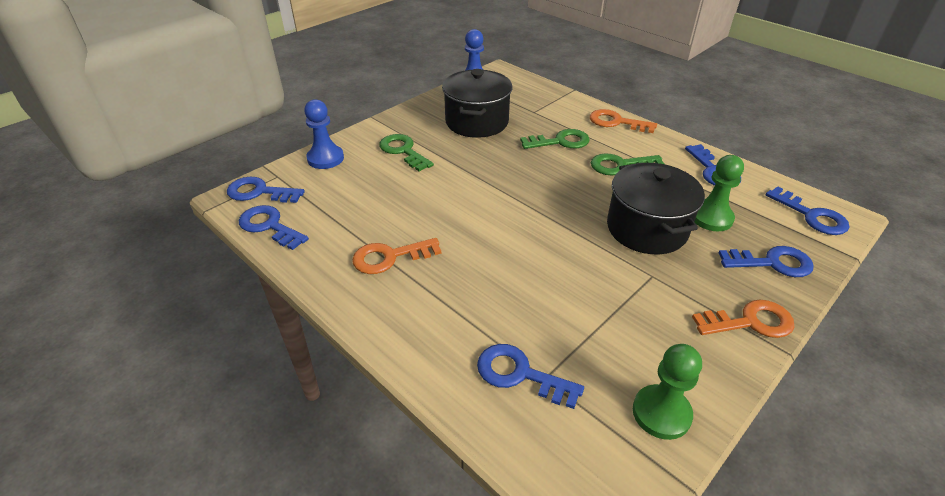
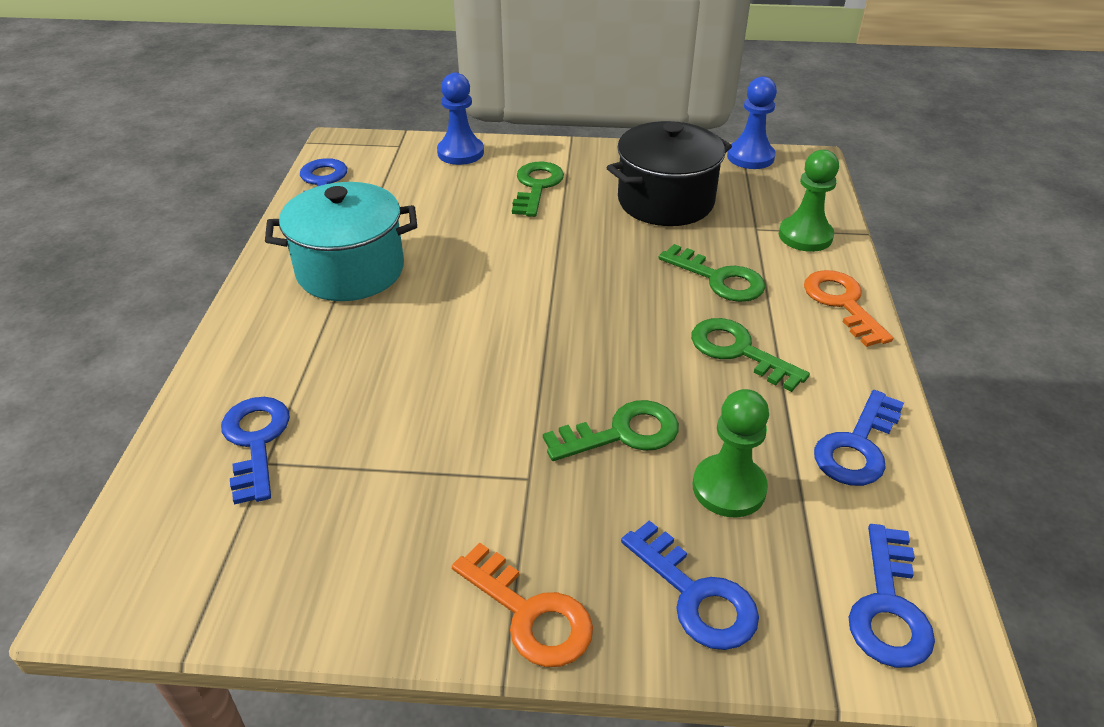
camera: 50 degrees right, 0 degrees up
blue key [227,177,305,203] -> none
orange key [352,238,441,274] -> turquoise pot [265,182,417,301]
black pot [607,163,705,254] -> green key [543,400,679,461]
green pawn [633,344,702,440] -> green pawn moved to [779,150,839,252]

